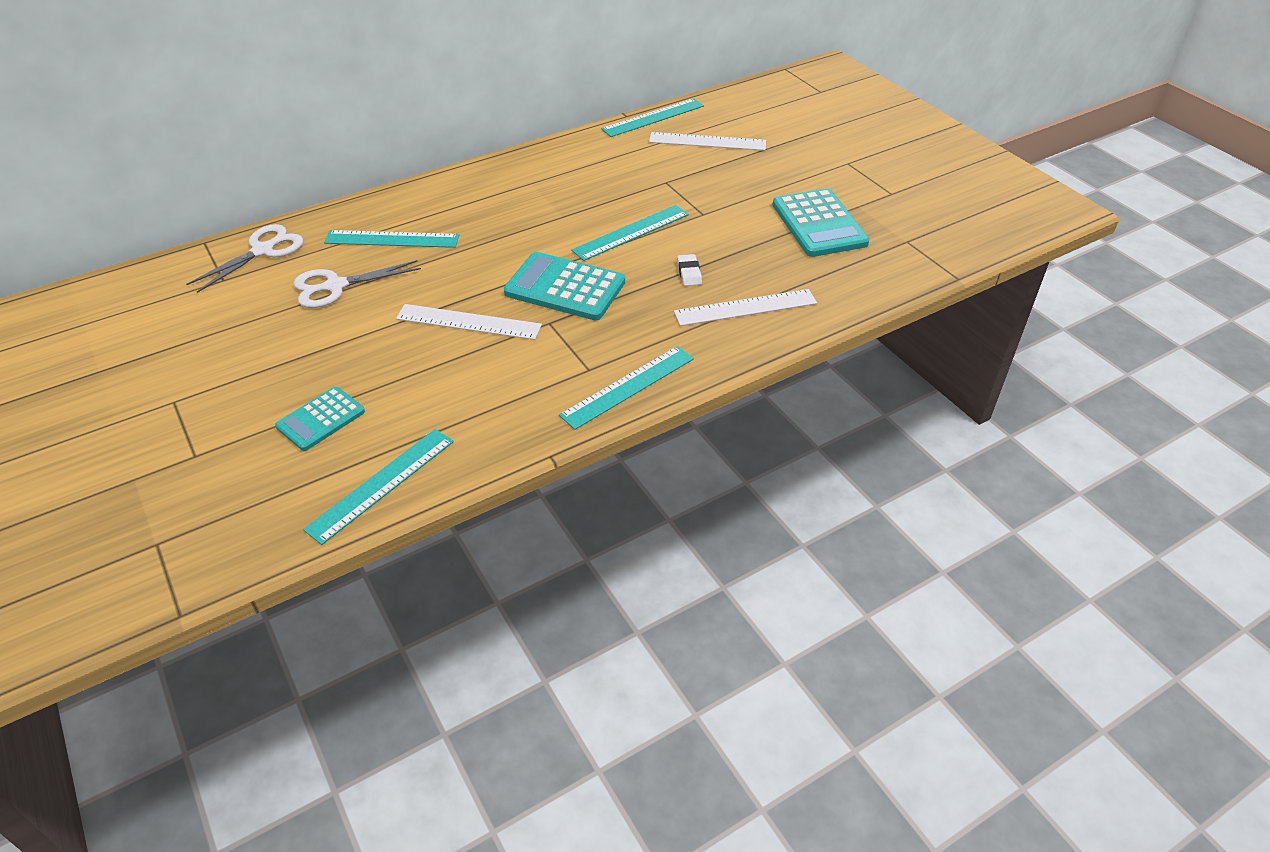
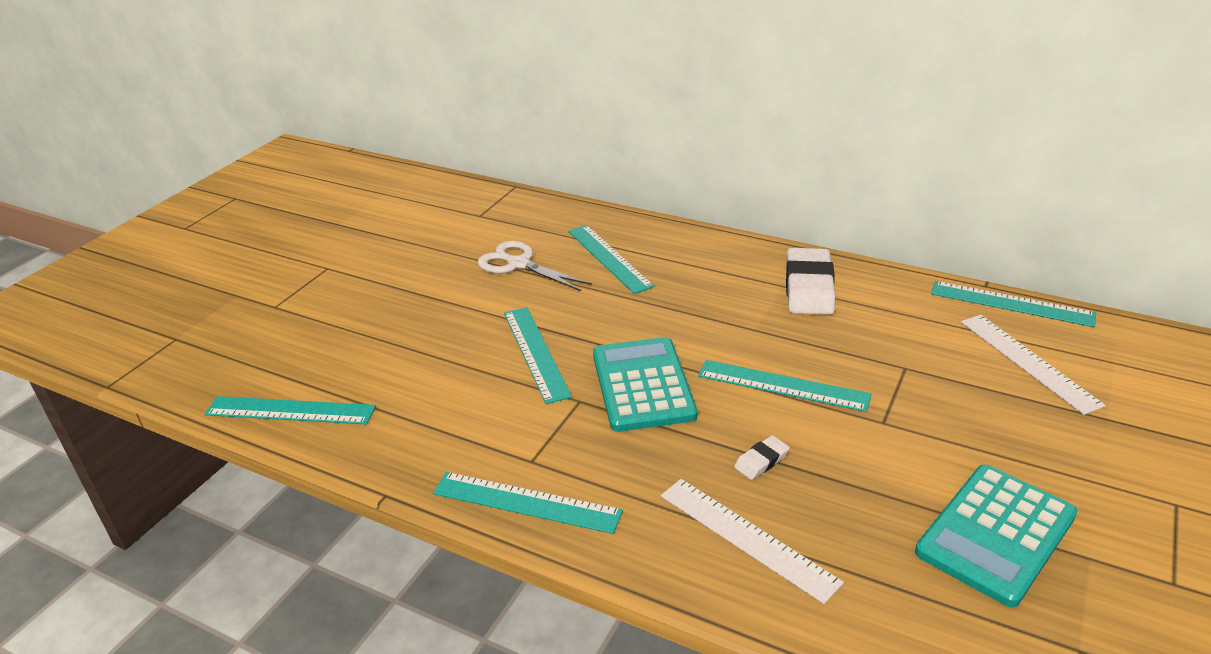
camera: 60 degrees right, 10 degrees down
white scissors [186,224,303,293] -> none
turquoise calculator [275,387,365,451] -> none
white ruler [396,304,542,340] -> turquoise ruler [504,307,572,404]
none -> white eraser [786,248,835,315]

